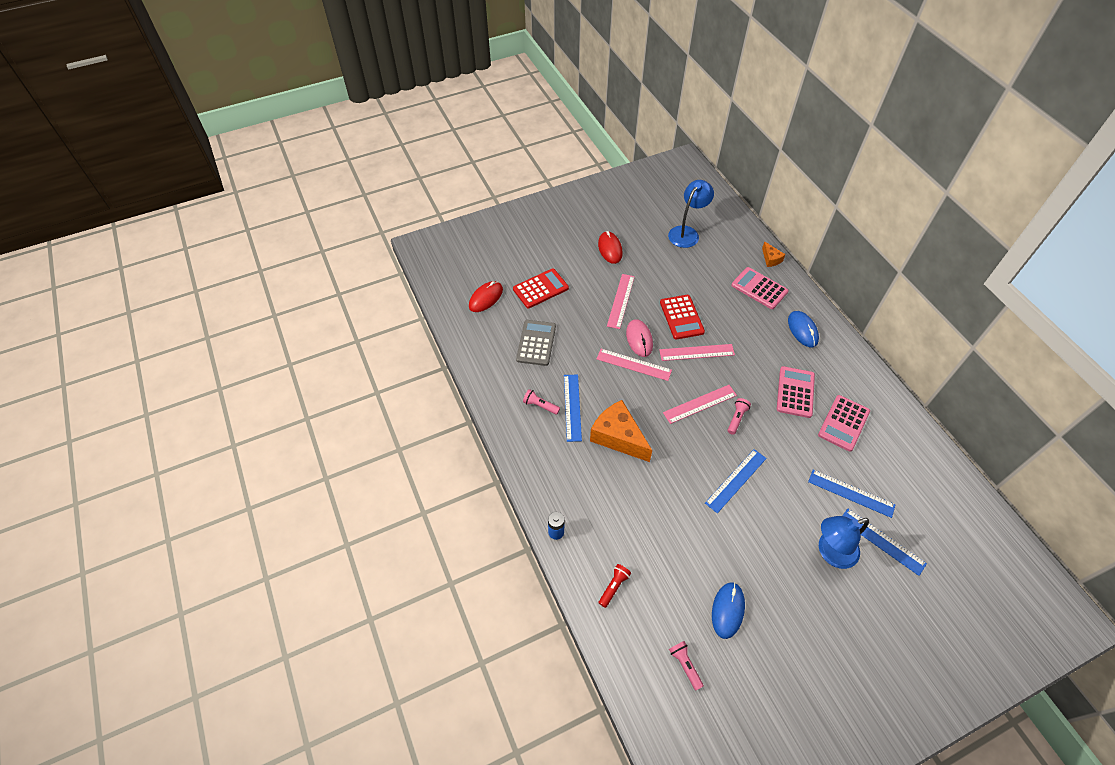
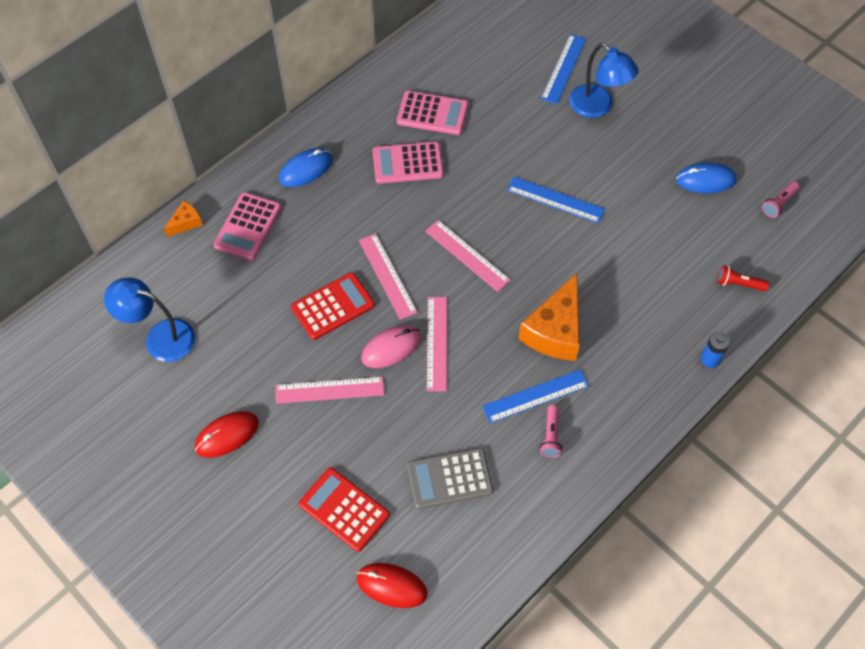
camera: 110 degrees left, 5 degrees up
pink flashlight [728,398,751,435] -> none
blue ruler [808,470,896,518] -> none

